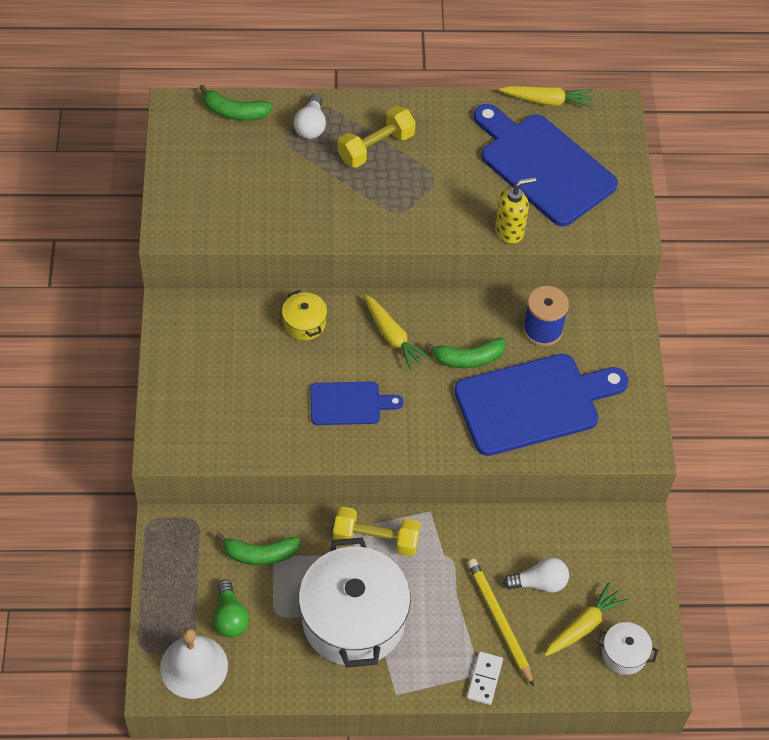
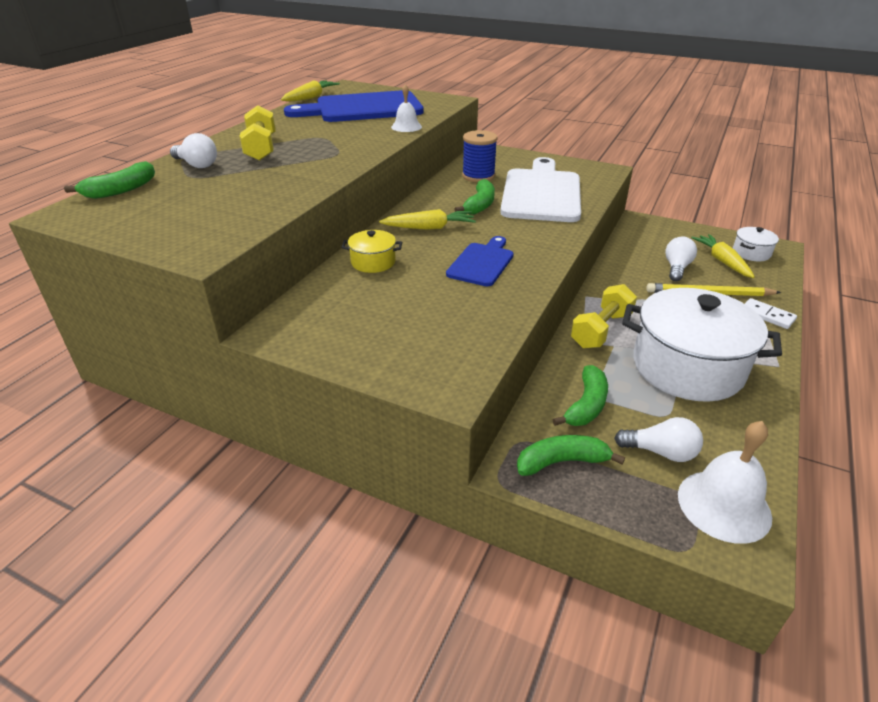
camera: 60 degrees left, 20 degrees down
green light bulb [213,579,249,638] -> white light bulb [614,417,703,462]
blue cutting board [454,354,629,456] -> white cutting board [500,157,581,222]
yellow soap dispenser [495,177,536,244] -> white bell [391,84,422,132]
none -> green banana [517,435,625,476]

